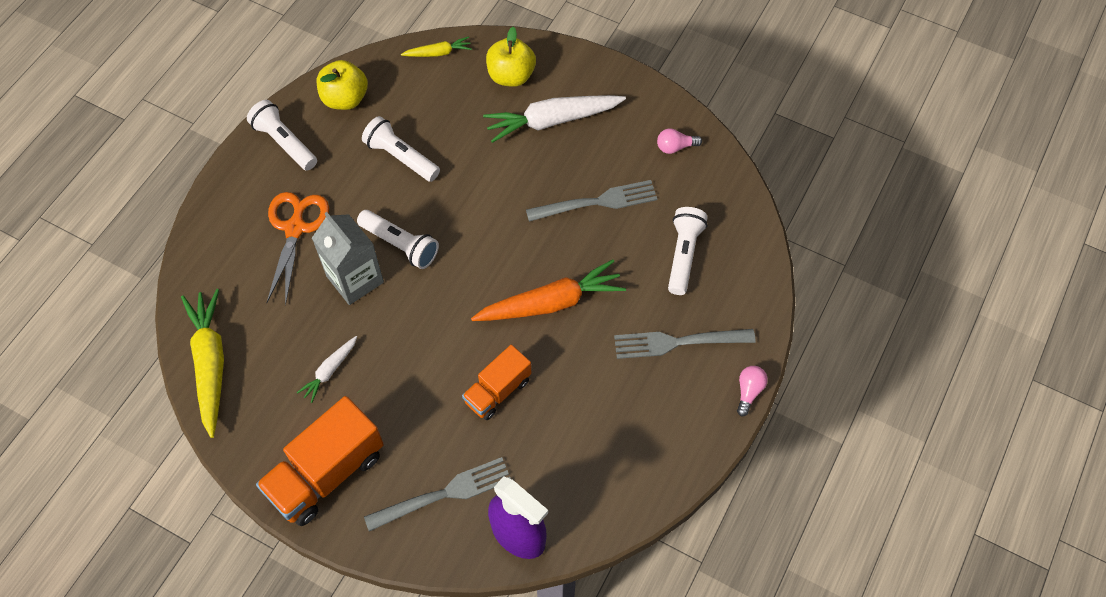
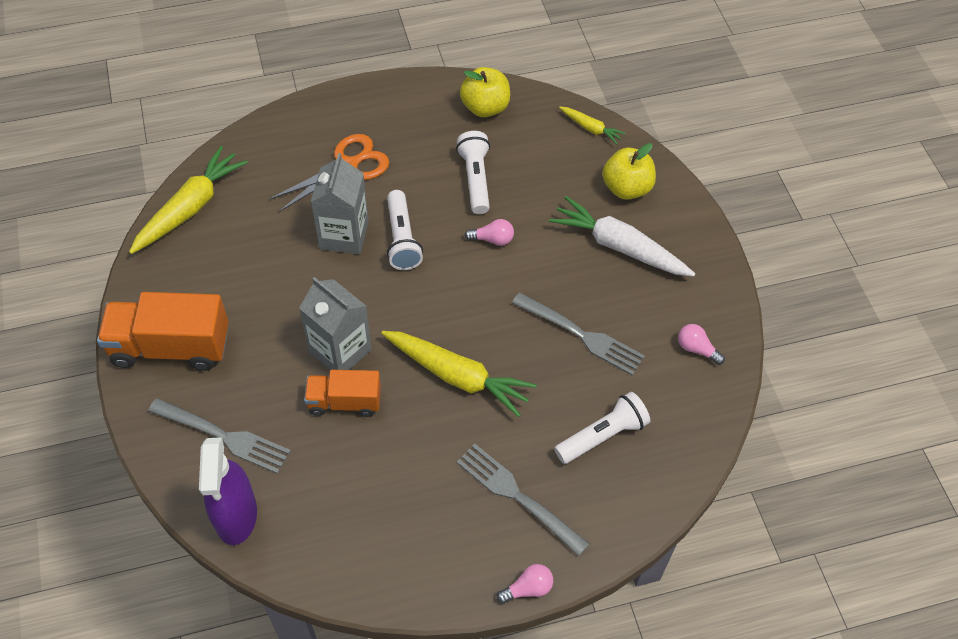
camera: 45 degrees right, 5 degrees down
white flashlight [247,100,317,171] -> none
white carrot [297,336,357,403] -> none
orange carrot [471,259,626,321] -> yellow carrot [381,331,537,417]
none -> grey carton [299,277,372,370]
none -> pink light bulb [464,219,514,246]

